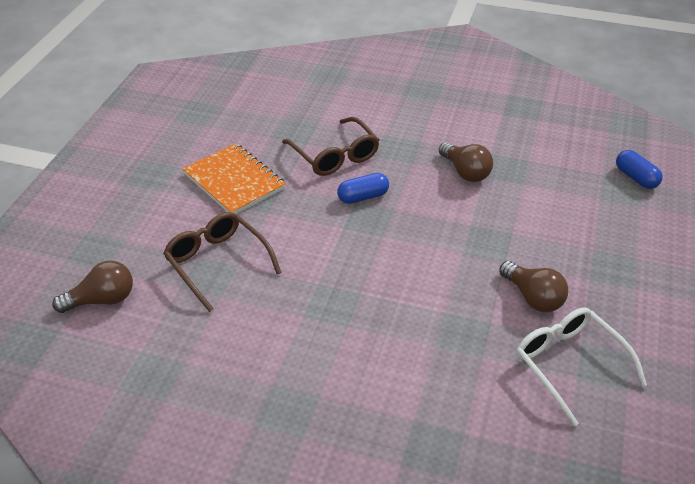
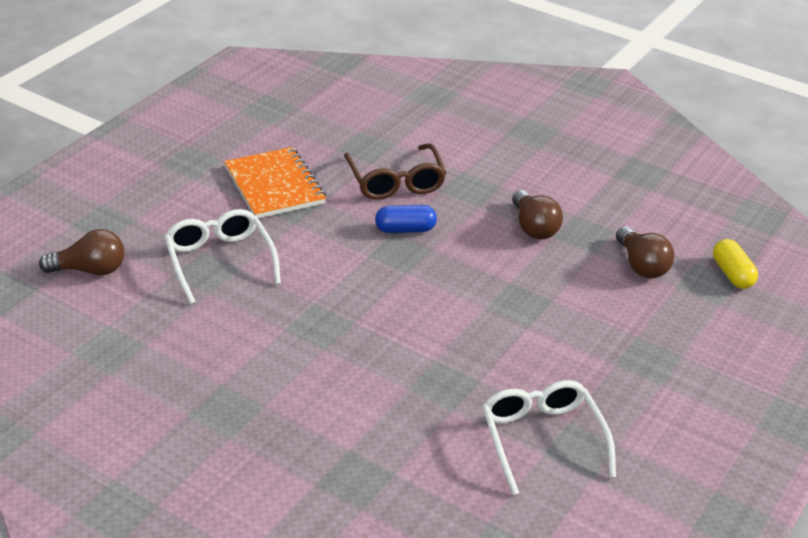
camera: 15 degrees right, 5 degrees down
brown glasses [163,212,282,312] -> white glasses [164,209,281,304]
brown light bulb [499,261,568,312] -> brown light bulb moved to [616,227,674,278]
blue capsule [616,150,663,189] -> yellow capsule [713,239,758,289]

